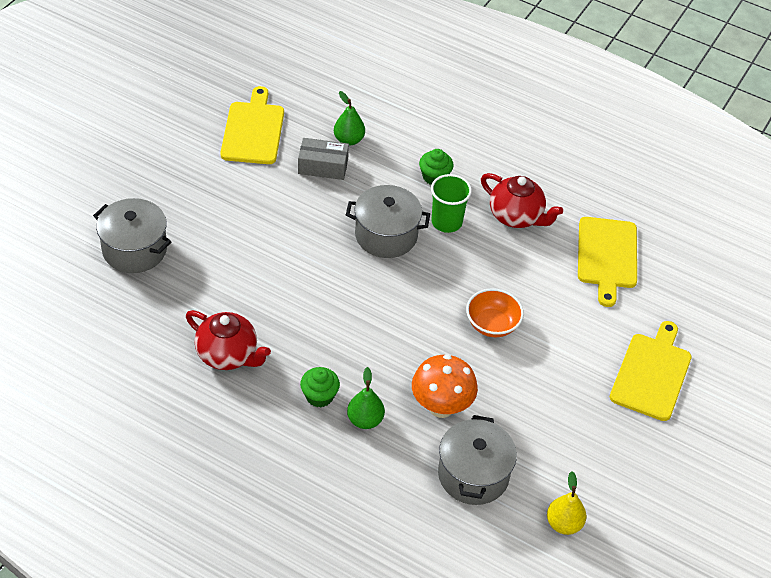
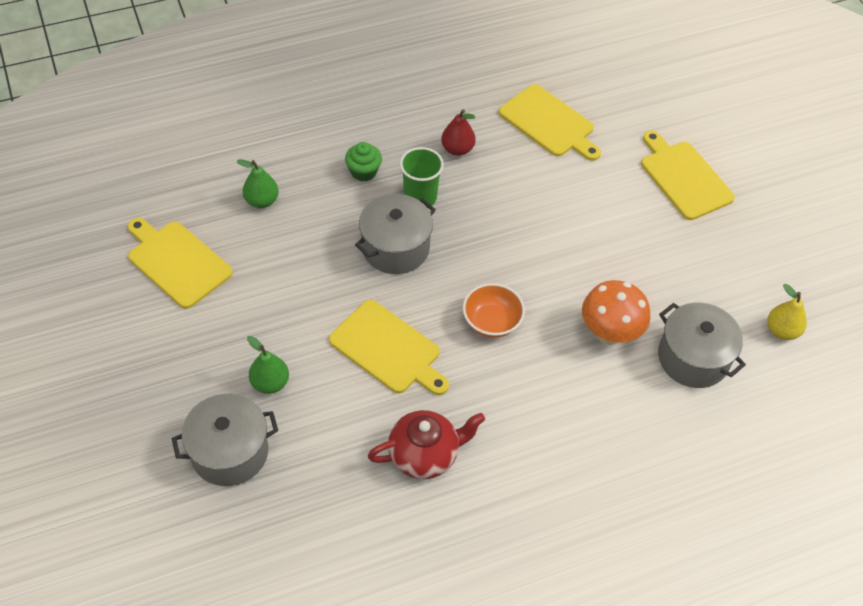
camera: 50 degrees left, 5 degrees up
grey box [298,138,349,180] -> none
green cupcake [300,367,340,408] -> none
green pear [347,367,385,429] -> green pear moved to [247,336,289,394]
orange bowl [466,288,524,337] -> orange bowl moved to [463,283,525,338]
red teapot [481,173,563,228] -> red pear [441,109,475,156]
none -> yellow cutting board [329,300,449,395]

